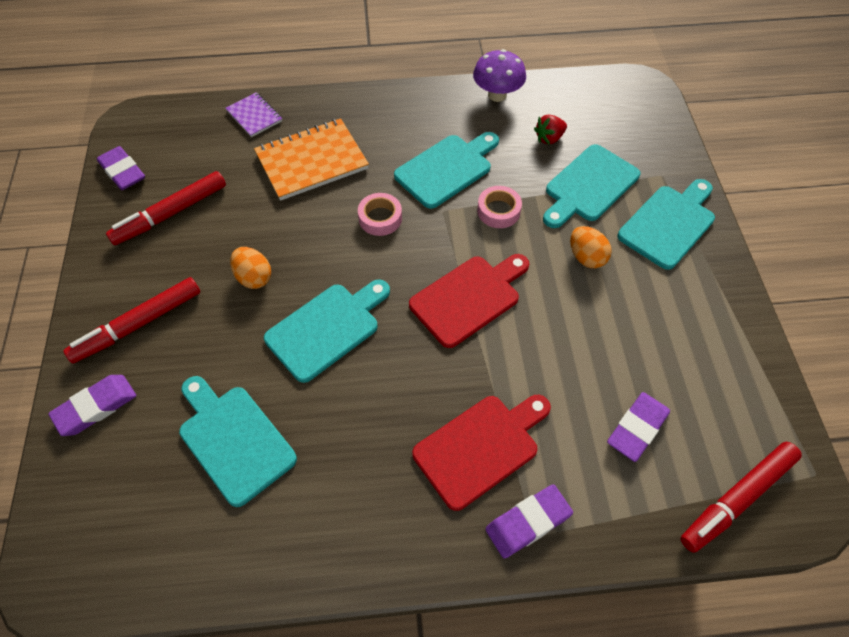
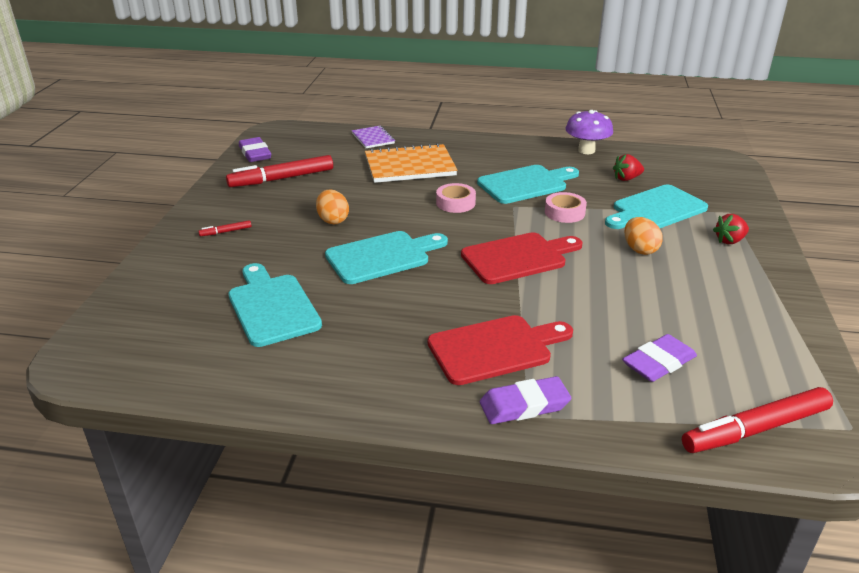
camera: 15 degrees right, 25 degrees down
purple eraser [48,375,136,436] -> none
red marker [63,277,200,363] -> red marker [198,220,252,236], size x0.43
turquoise cutting board [618,179,715,270] -> red strawberry [713,214,749,244]

